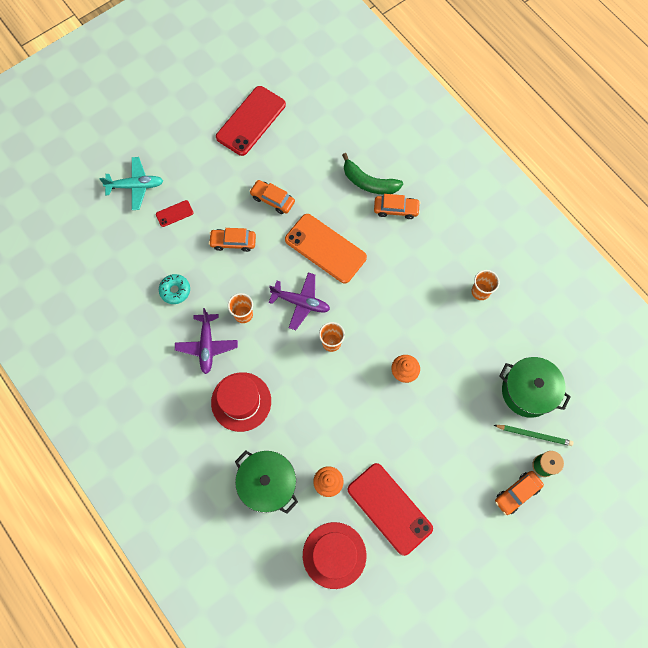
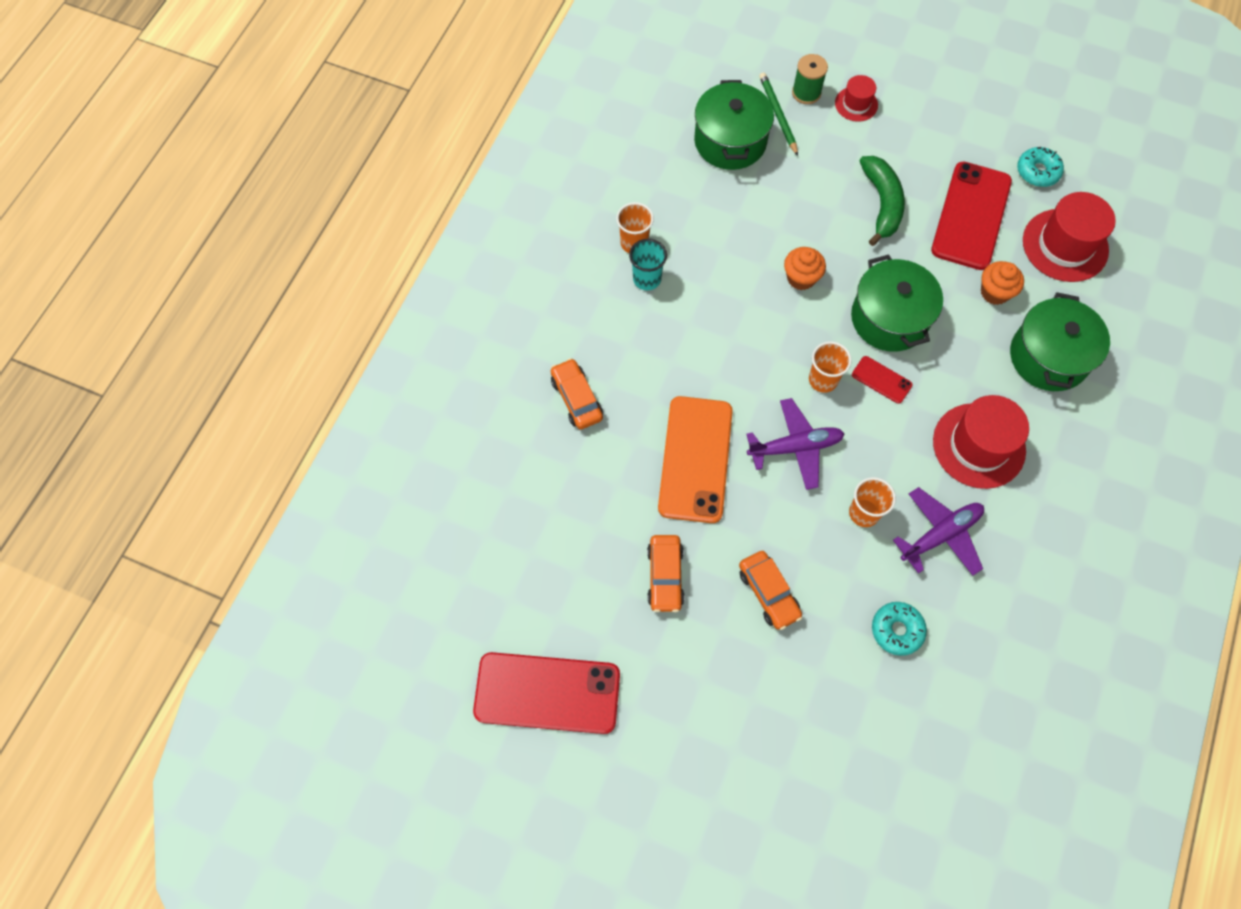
camera: 120 degrees left, 5 degrees down
turquoise plane [99,157,163,210] -> none
red phone [156,200,193,227] -> red phone moved to [852,356,913,404]
purple plane [269,272,330,330] -> purple plane turned 90 degrees clockwise [746,398,845,490]
green banana [342,153,403,194] -> green banana moved to [860,156,905,246]
orange car [495,471,544,515] -> red hat [835,75,878,122]
none -> turquoise cup [629,239,667,290]
none -> green pot [851,254,943,352]
none -> turquoise donut [1017,147,1064,187]

